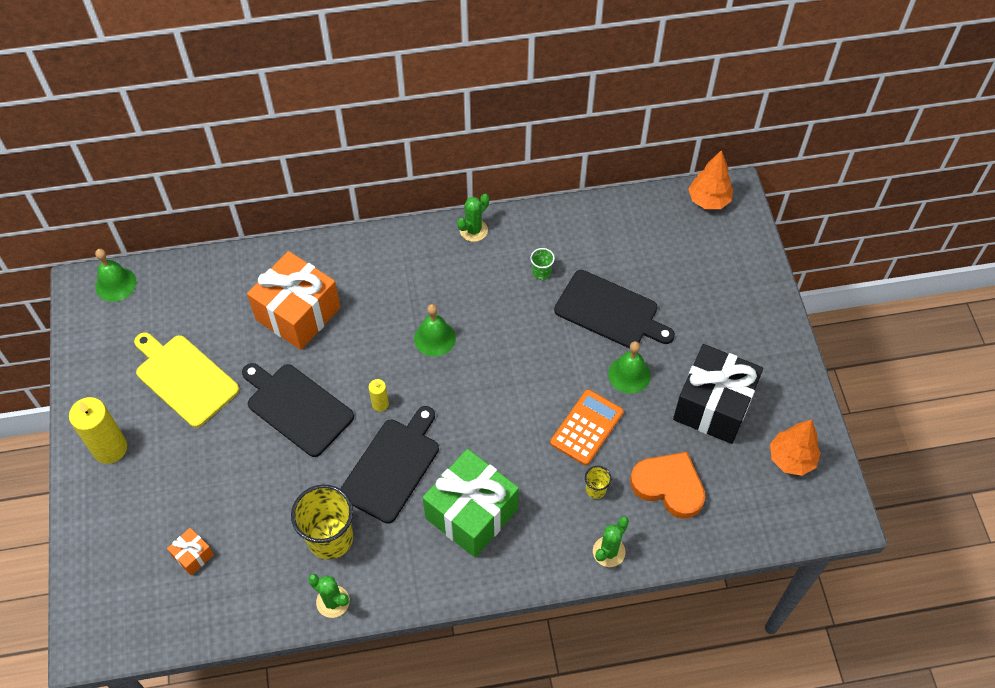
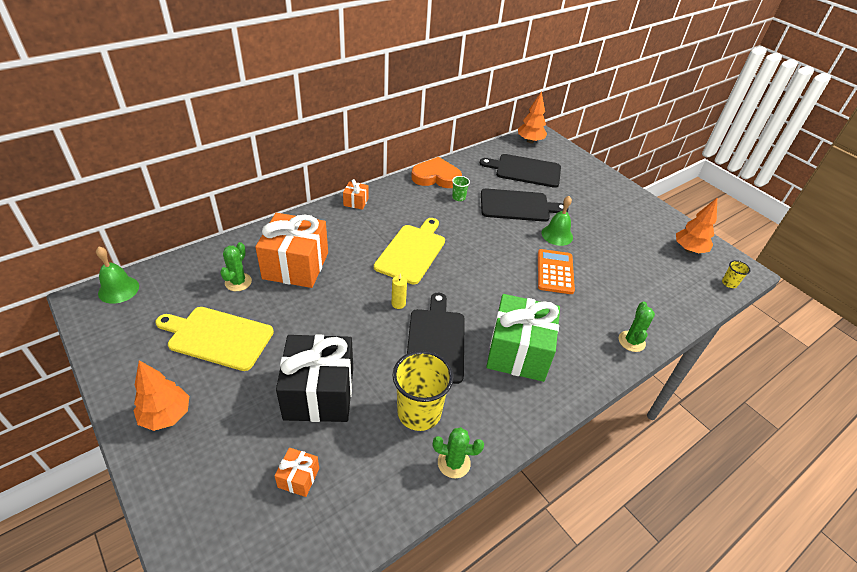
camera: 30 degrees left, 15 degrees down
yellow candle [69,397,127,464] -> orange tree [133,360,189,431]
black cutting board [242,363,354,457] -> black cutting board moved to [480,154,561,188]
green bell [414,304,456,357] -> yellow cutting board [374,218,445,284]
green cactus [457,194,489,242] -> green cactus moved to [220,242,252,291]
yellow cup [585,466,611,499] -> yellow cup moved to [722,260,750,288]
orange heart [630,452,705,519] -> orange heart moved to [411,157,462,188]
black gift [673,344,763,444] -> black gift moved to [276,334,353,422]
none -> orange gift [343,179,369,210]

